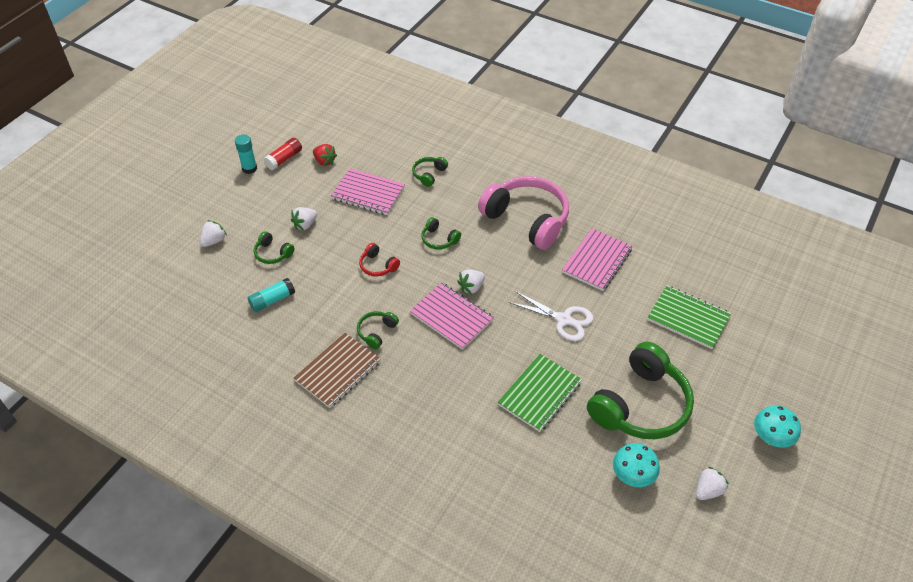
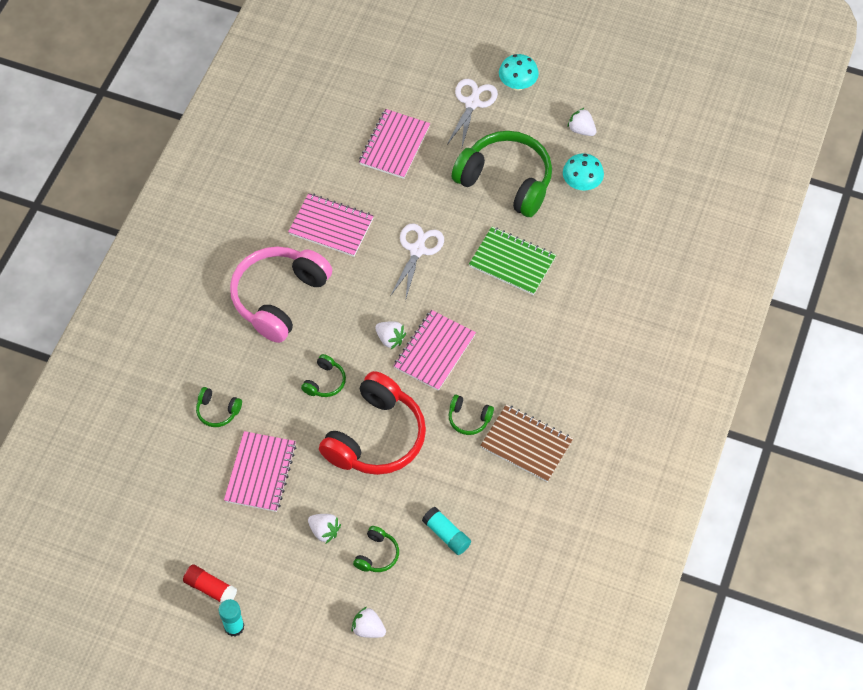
camera: 100 degrees left, 10 degrees up
red strawberry [313,144,337,166] -> none
red headphones [359,243,400,277] -> red headphones [319,371,426,475], size x2.31
green notebook [647,285,731,349] -> pink notebook [359,109,430,179]
none -> white scissors [447,79,498,147]

